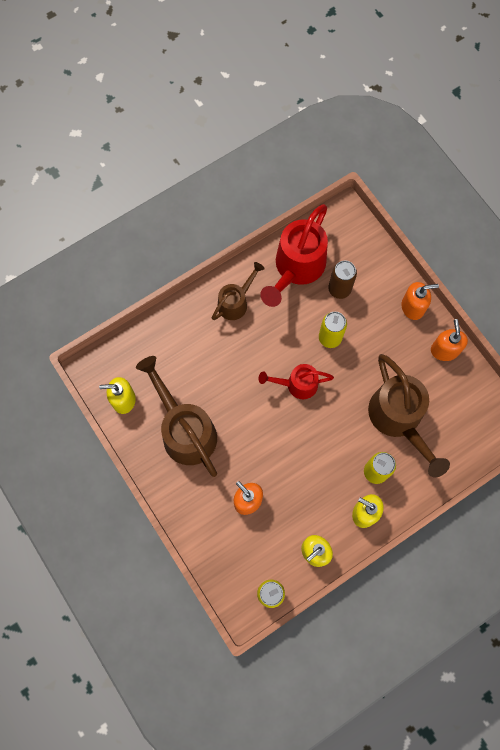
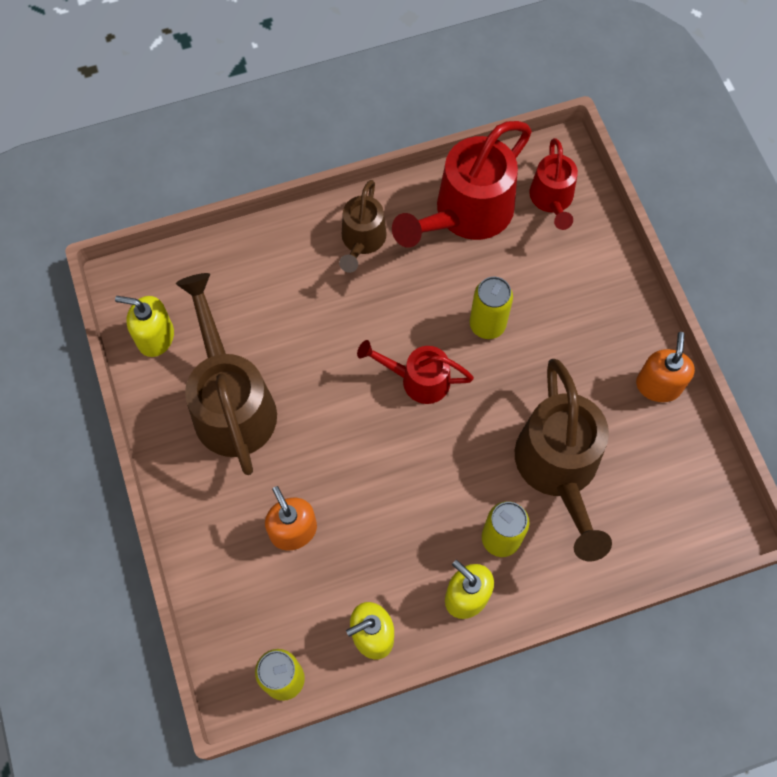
camera: 15 degrees right, 5 degrees down
brown watering can [212,262,265,320] -> brown watering can turned 135 degrees clockwise [339,180,387,273]
brown can [328,261,357,299] -> none
orange soap dispenser [402,282,439,320] -> none
none -> red watering can [529,138,578,230]

